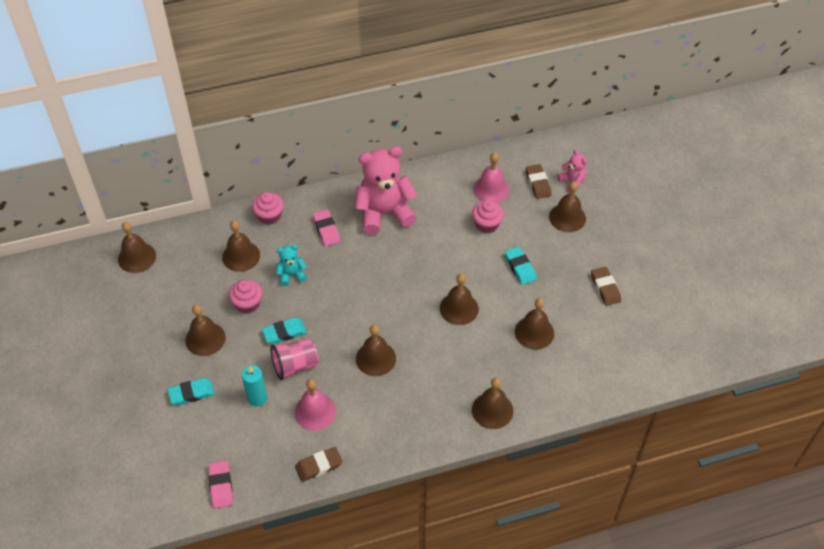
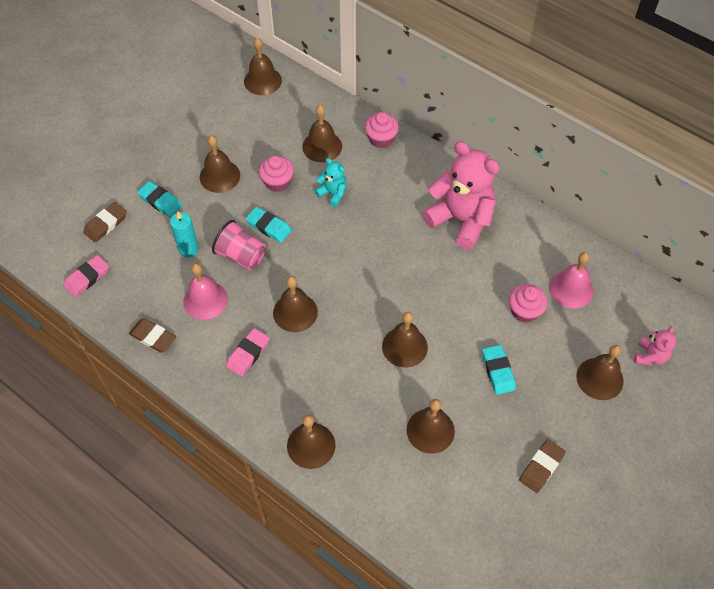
camera: 55 degrees right, 5 degrees up
pink eraser [312,209,340,246] -> pink eraser moved to [226,328,270,377]
turquoise eraser [505,247,537,285] -> turquoise eraser turned 45 degrees counterclockwise [482,345,516,395]
brown eraser [526,164,551,199] -> brown eraser moved to [83,202,127,243]

